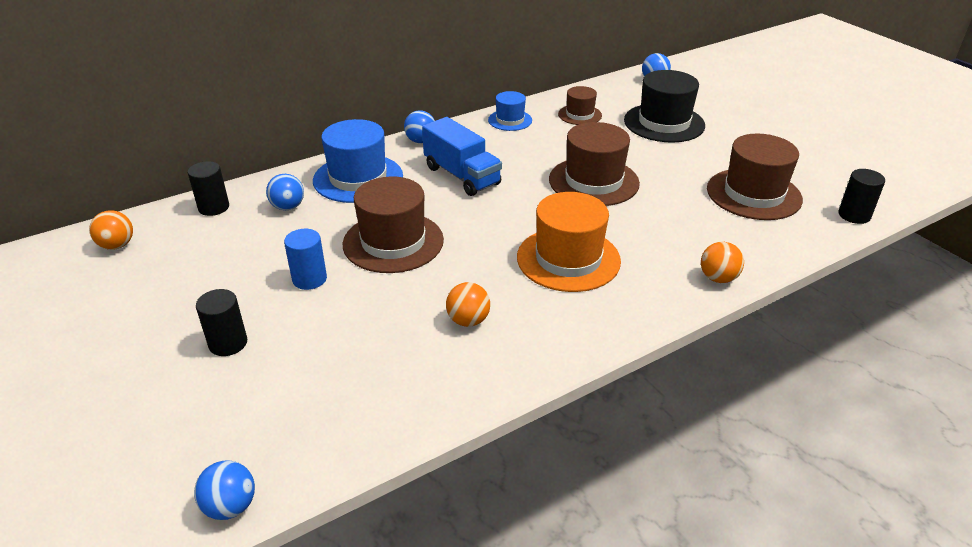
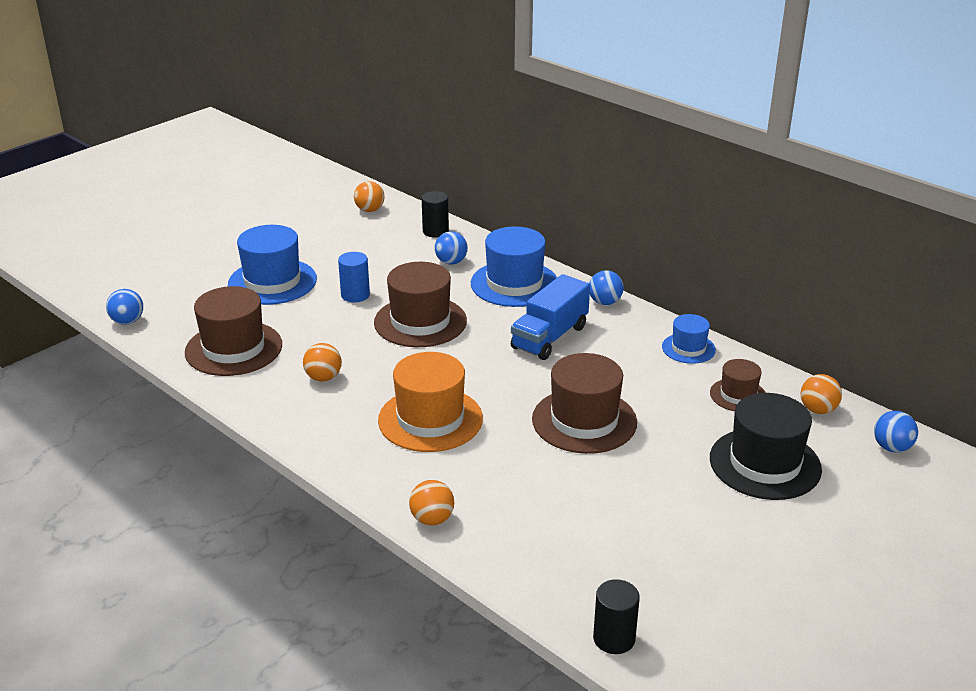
camera: 75 degrees right, 5 degrees down
black cylinder [196,289,247,356] -> blue hat [228,225,317,305]
brown hat [707,134,803,220] -> brown hat moved to [185,286,282,376]
none -> orange ball [801,374,842,414]

